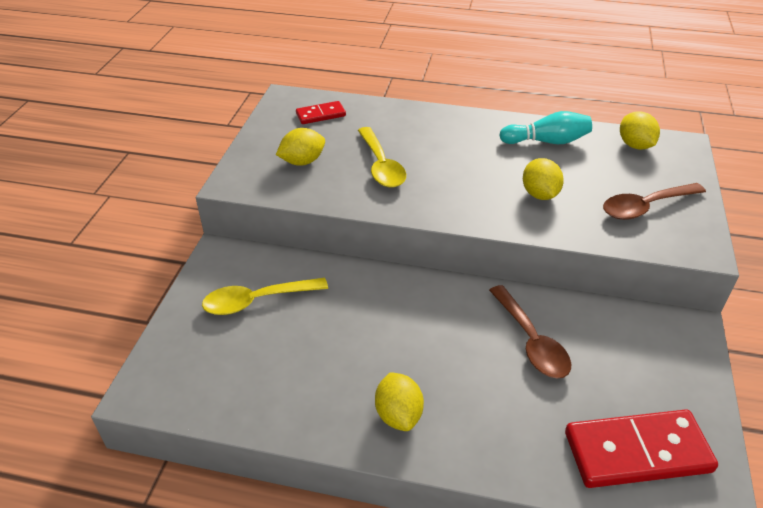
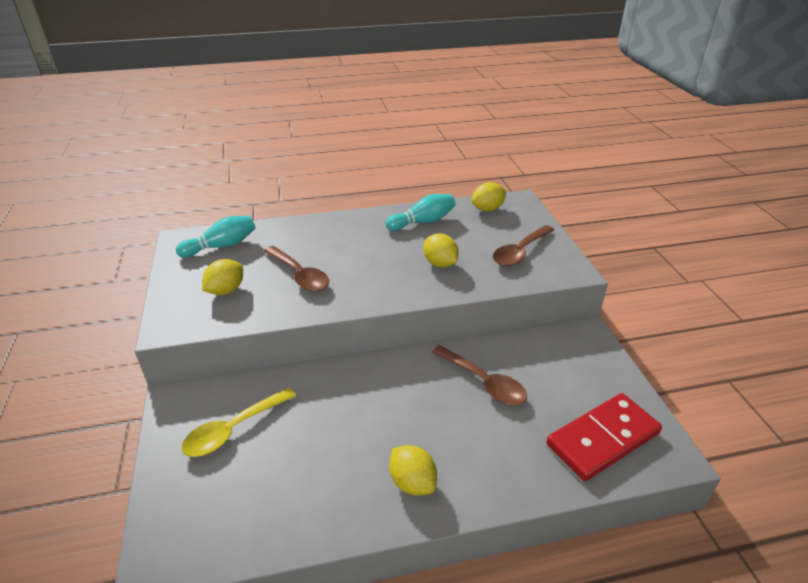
camera: 25 degrees left, 5 degrees down
red domino [296,101,346,124] -> turquoise bowling pin [176,216,256,258]
yellow spoon [358,127,406,188] -> brown spoon [264,246,329,291]
yellow lemon [620,111,660,150] -> yellow lemon turned 75 degrees counterclockwise [471,182,506,211]

